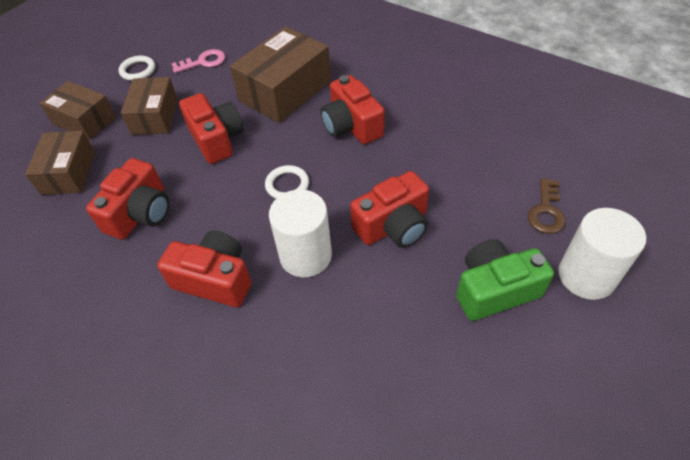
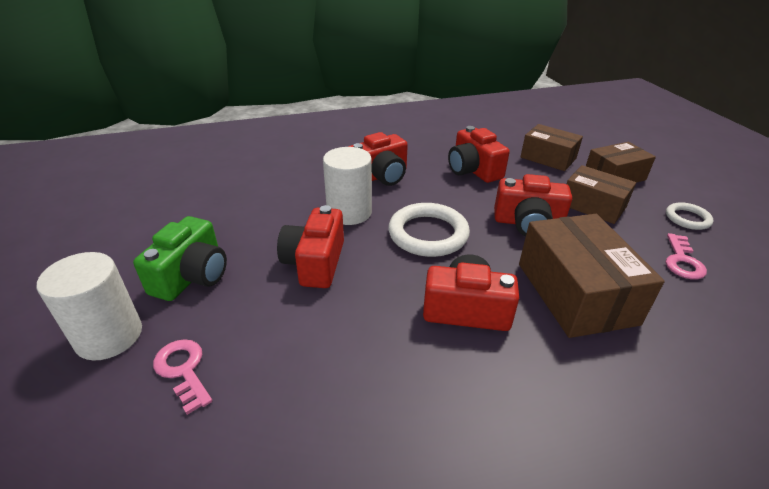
camera: 125 degrees right, 15 degrees down
white ring [265,165,309,199] -> white ring [388,203,470,257], size x1.81
brown key [528,178,566,234] -> pink key [153,339,212,415]

